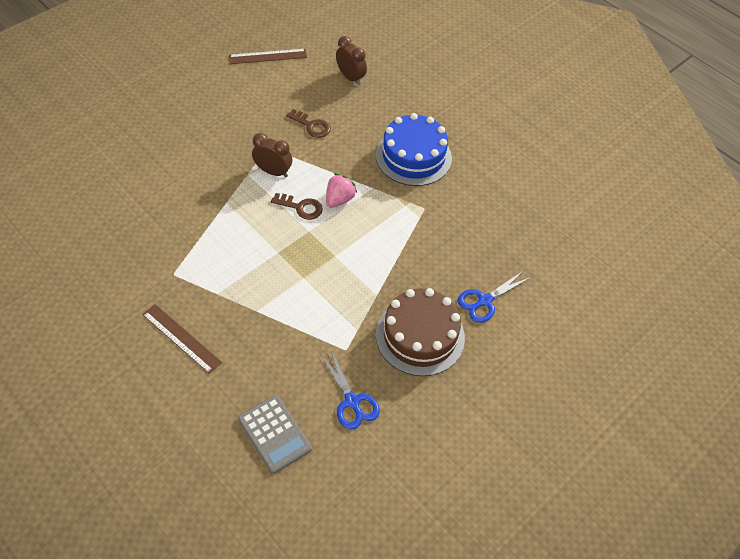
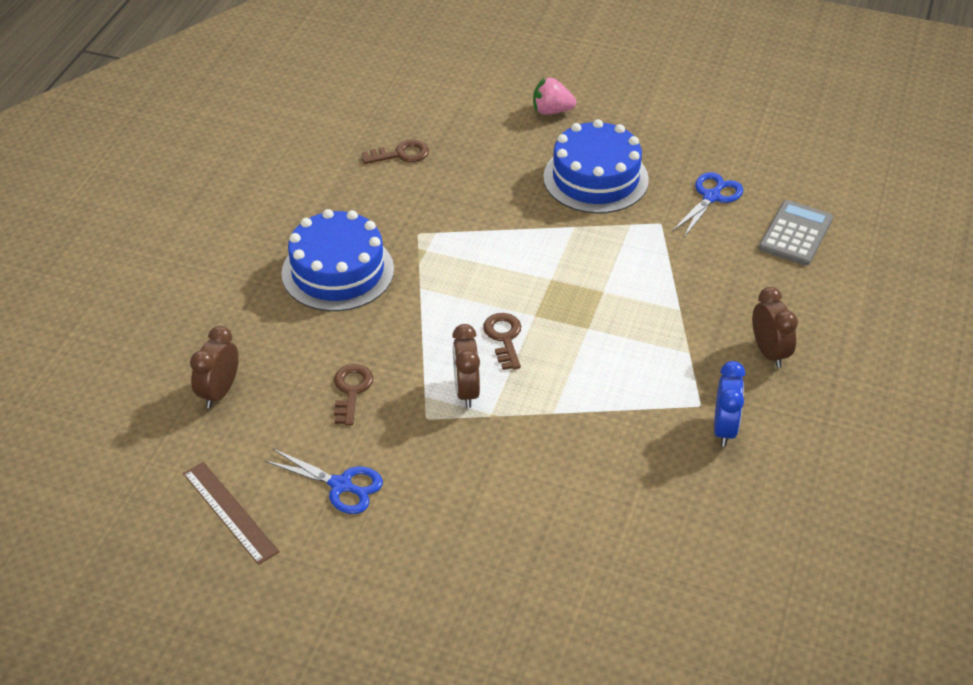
camera: 115 degrees left, 10 degrees down
brown ruler [142,304,222,374] -> brown clock [752,287,798,368]
pink strawberry [326,173,357,208] -> pink strawberry moved to [533,77,577,115]
brown cake [376,288,465,376] -> blue cake [543,119,649,214]
blue scissors [458,271,531,323] -> blue scissors moved to [265,449,383,514]
none -> brown key [362,140,429,164]
none -> blue clock [714,361,745,447]

